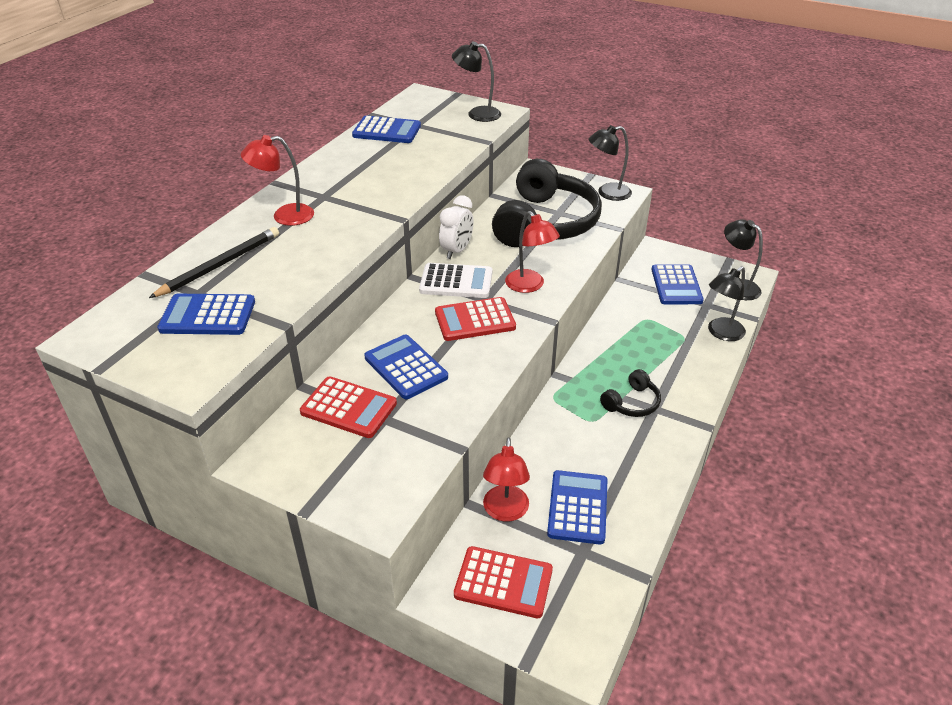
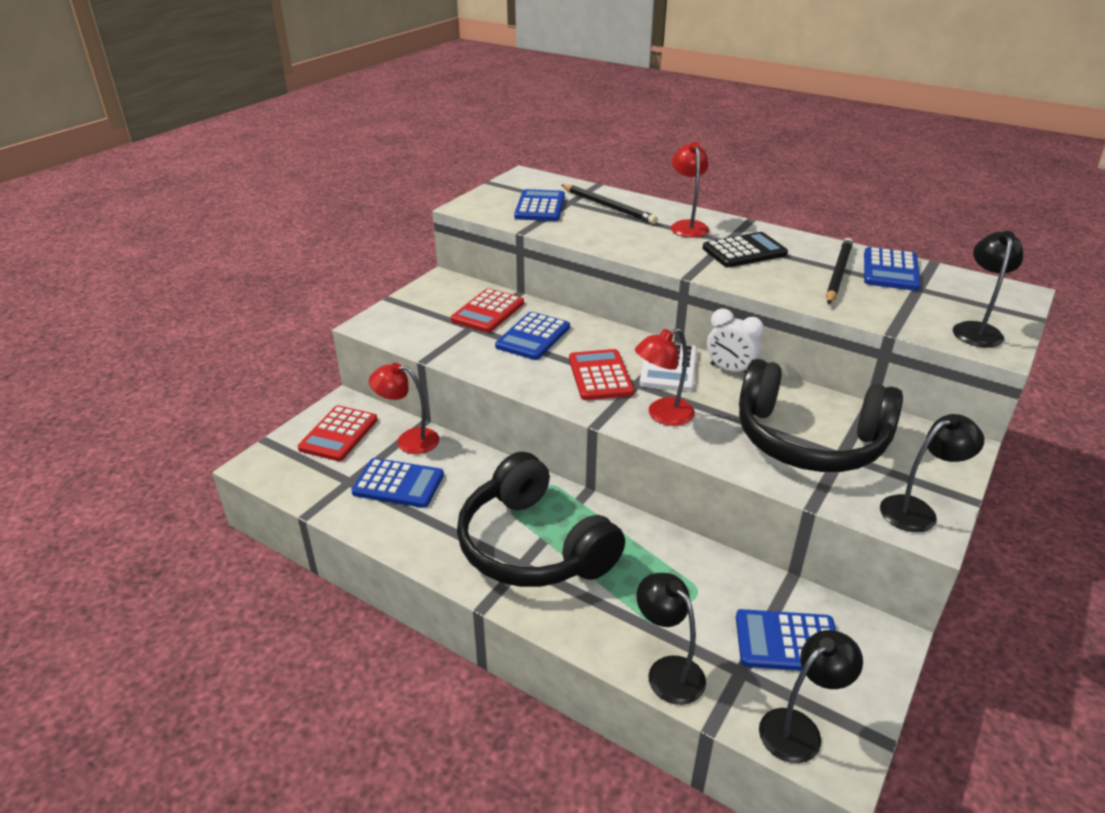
camera: 95 degrees right, 5 degrees down
blue calculator [364,335,448,399] -> blue calculator turned 150 degrees clockwise [495,312,570,360]
black lamp [589,125,632,201] -> black lamp turned 75 degrees clockwise [880,414,984,532]
black headphones [600,369,661,417] -> black headphones [457,452,625,587], size x2.29
none -> black calculator [703,232,788,267]
none -> black pencil [826,238,853,305]

